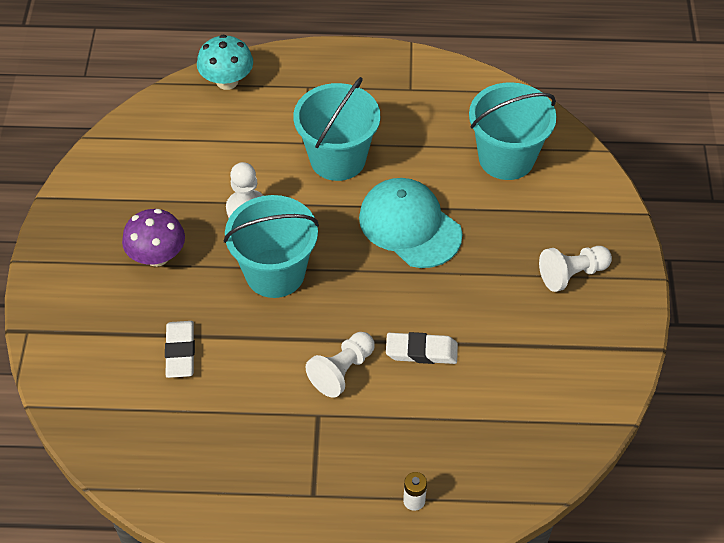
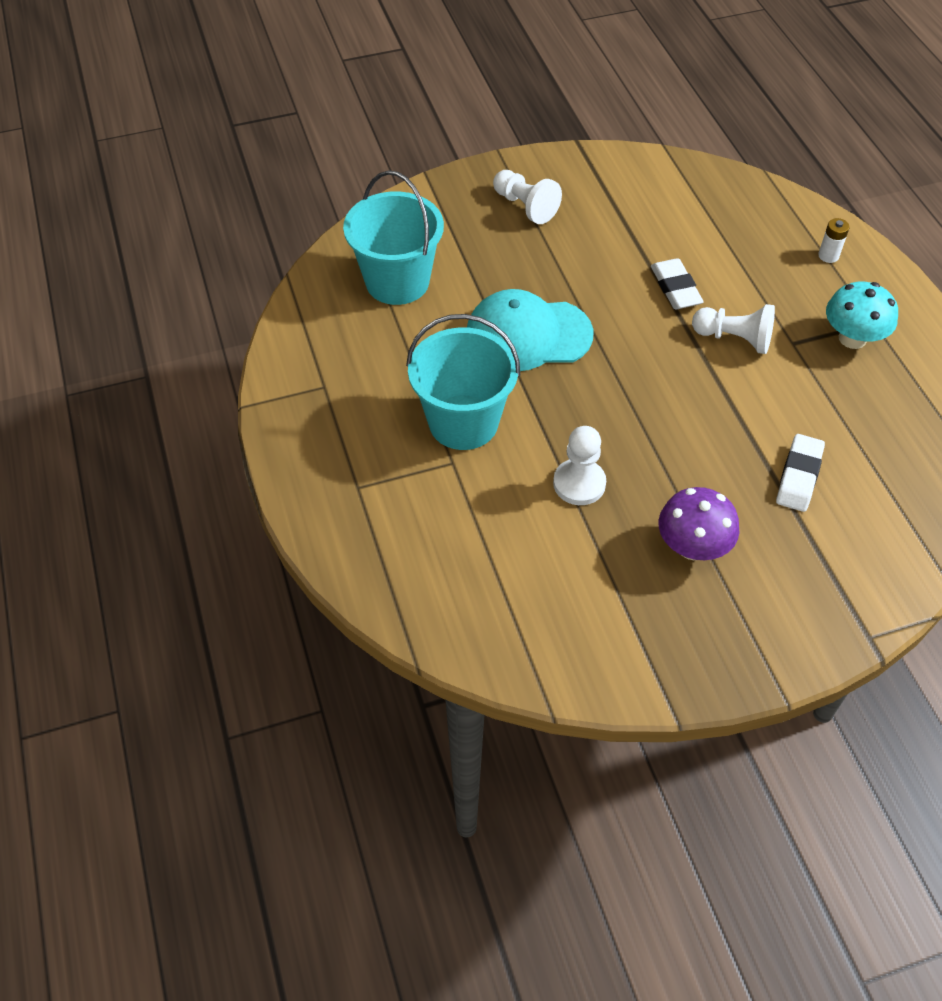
camera: 110 degrees left, 0 degrees up
white eraser [165,321,195,378] -> white eraser turned 45 degrees counterclockwise [776,434,825,512]
turquoise mushroom [197,35,253,90] -> turquoise mushroom moved to [826,282,898,349]
turquoise bucket [224,195,319,298] -> none
turquoise cap [359,178,462,268] -> turquoise cap turned 60 degrees clockwise [467,289,594,371]

